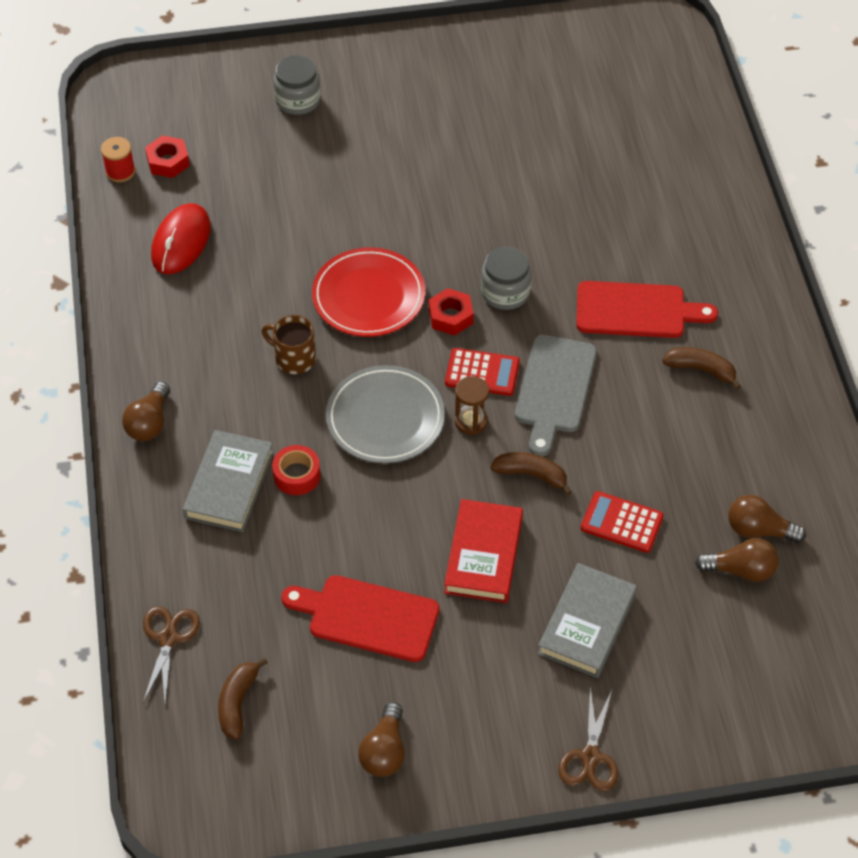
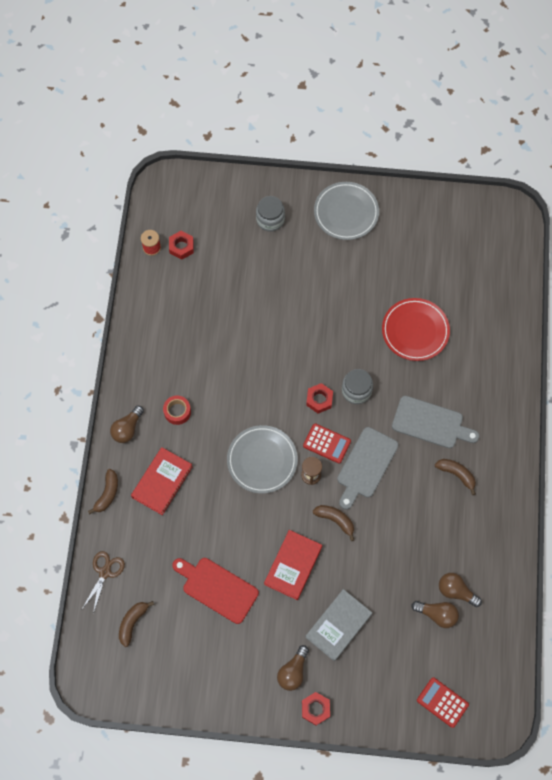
camera: 15 degrees right, 15 degrees up
red mouse [151,203,211,274] -> none
grey book [183,430,274,532] -> red book [131,447,192,515]
brown mug [262,315,316,374] -> none
red tape [272,445,321,495] -> red tape moved to [163,395,191,425]
red plate [312,247,425,337] -> red plate moved to [382,298,450,361]
brown light bulb [358,702,405,777] -> brown light bulb moved to [277,645,309,691]
brown scissors [558,688,618,791] -> red nut [302,692,330,726]
red cutting board [576,281,718,338] -> grey cutting board [392,396,479,448]
red calculator [581,491,664,553] -> red calculator moved to [417,677,469,728]
none -> brown banana [88,469,118,514]
none -> grey plate [314,182,379,240]

